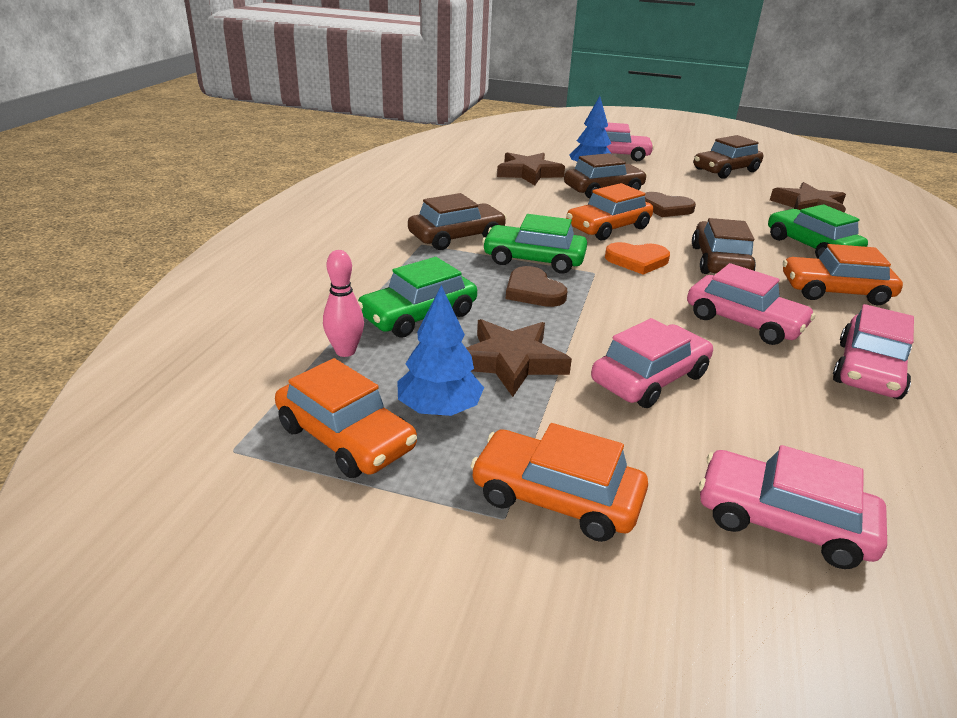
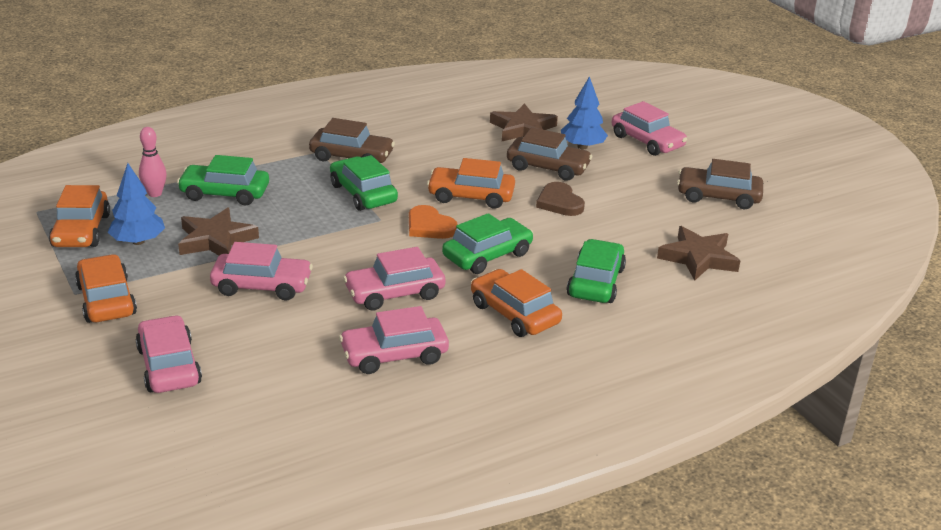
camera: 45 degrees right, 0 degrees up
brown heart [506,266,568,307] -> none
pink car [687,263,816,345] -> pink car turned 75 degrees clockwise [343,247,446,311]
brown car [692,218,756,274] -> green car [442,213,534,274]

